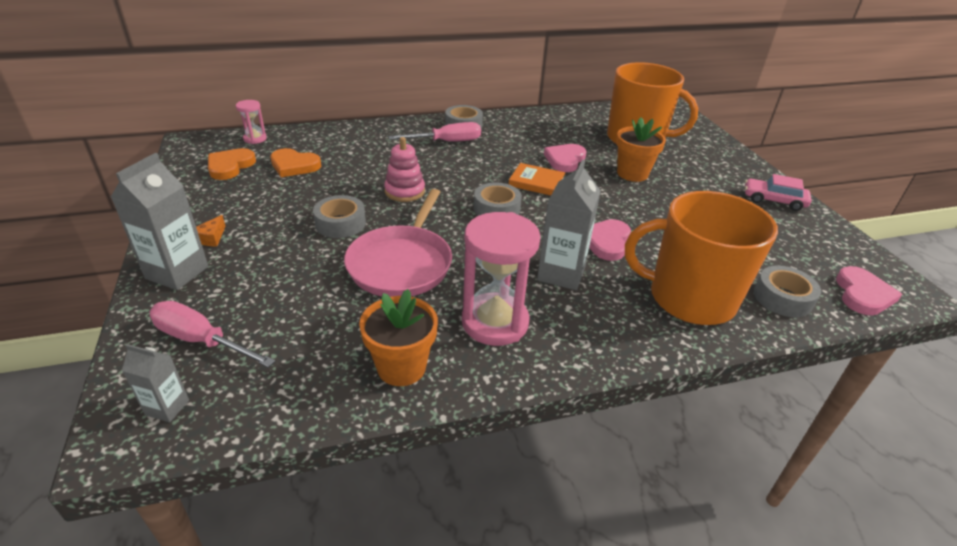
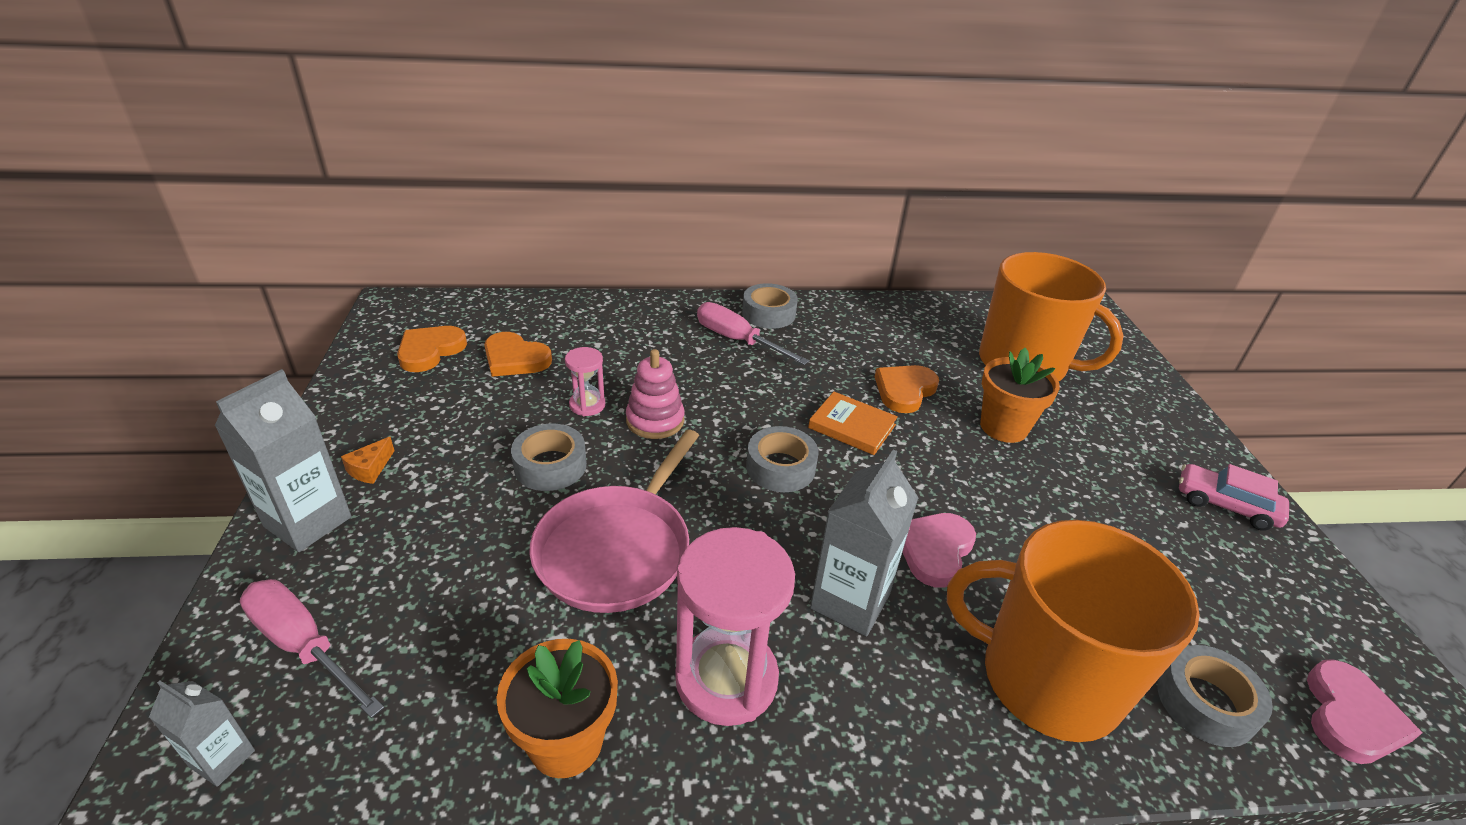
camera: 10 degrees right, 0 degrees up
pink hourglass [236,100,267,144] -> pink hourglass moved to [565,347,605,416]
pink screwdriver [388,122,481,142] -> pink screwdriver turned 135 degrees counterclockwise [697,302,809,365]
pink heart [544,144,587,172] -> orange heart [875,365,939,413]

